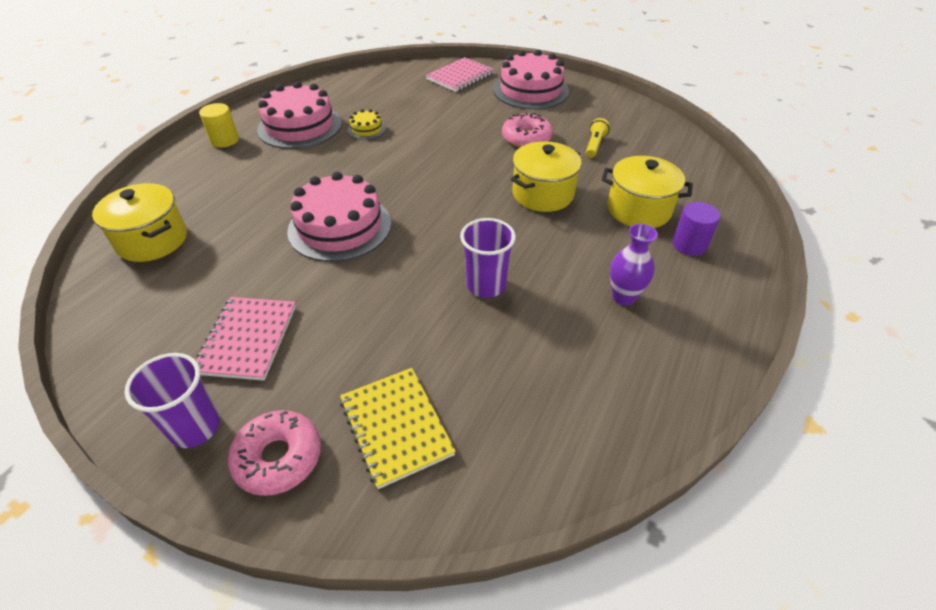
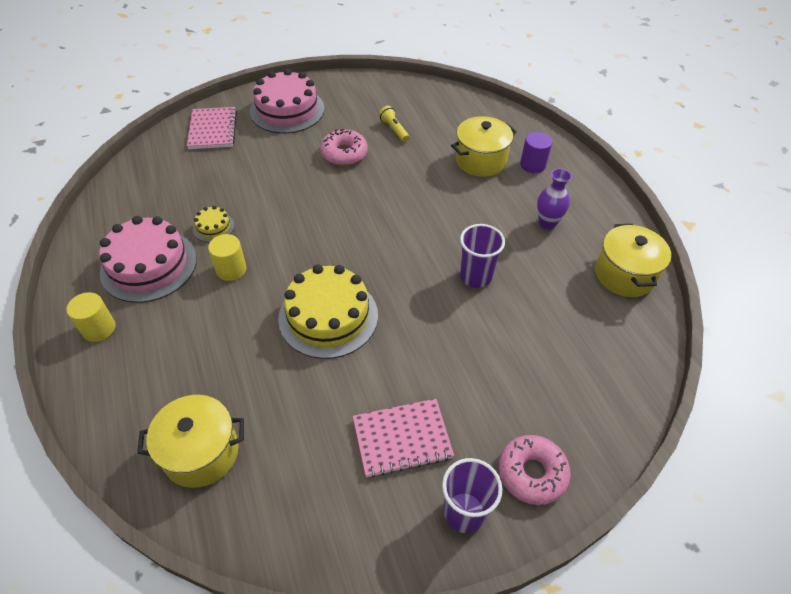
camera: 50 degrees left, 5 degrees up
pink notebook [196,297,296,381] -> pink notebook turned 60 degrees counterclockwise [353,399,454,478]
pink cake [287,172,391,262] -> yellow cake [278,264,378,359]
yellow notebook [340,368,456,489] -> none
yellow pot [511,141,582,212] -> yellow pot moved to [595,224,671,297]
none -> yellow cylinder [208,234,247,281]

